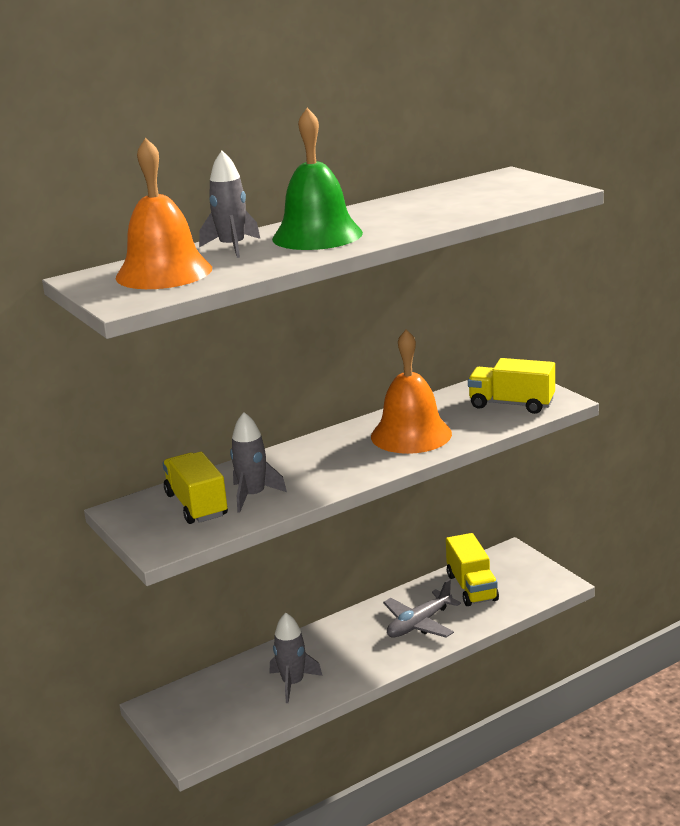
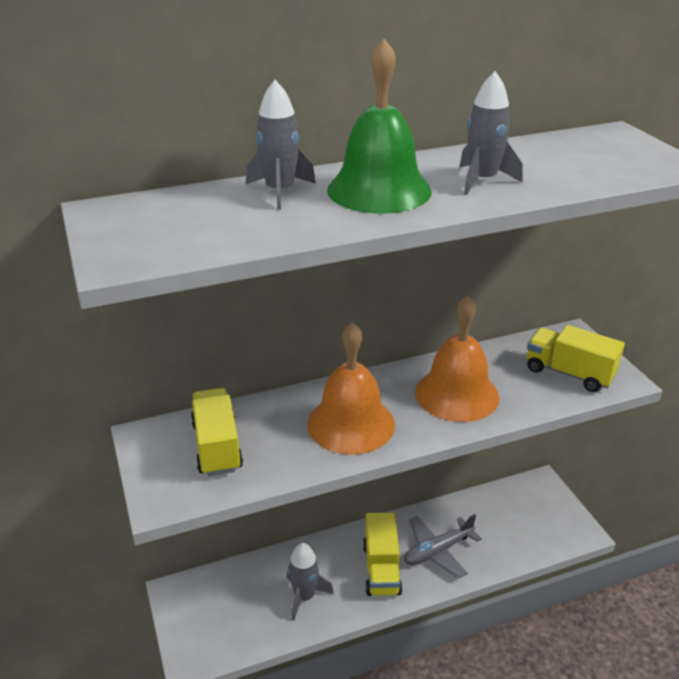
camera: 10 degrees right, 10 degrees up
orange bell [116,138,212,289] -> orange bell moved to [307,322,395,455]
grey rocket [230,412,287,513] -> grey rocket moved to [459,71,522,195]
yellow truck [446,533,499,606] -> yellow truck moved to [363,512,402,596]

